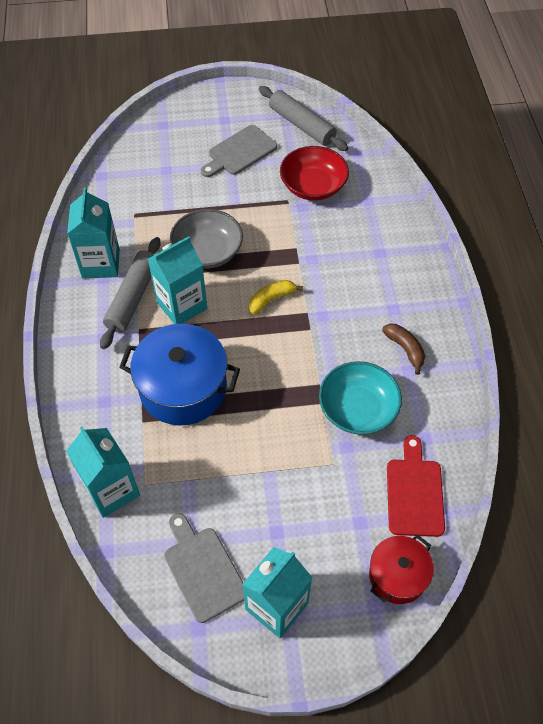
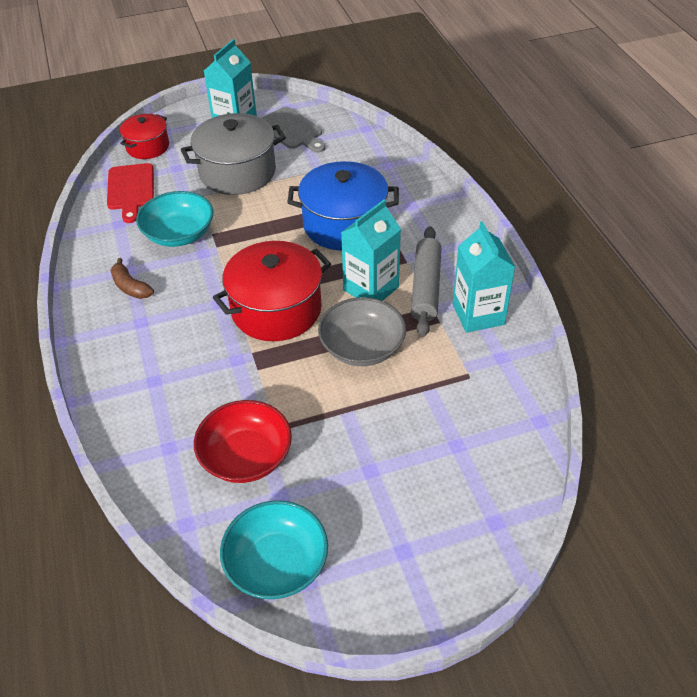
camera: 170 degrees right, 10 degrees down
turquoise carton [66,427,140,518] -> none
grey cutting board [201,125,277,177] -> none
yellow banana [249,280,303,315] -> red pot [213,241,331,341]
grey rolling pin [259,86,348,151] -> turquoise bowl [220,500,328,599]
none -> grey pot [181,113,286,195]

